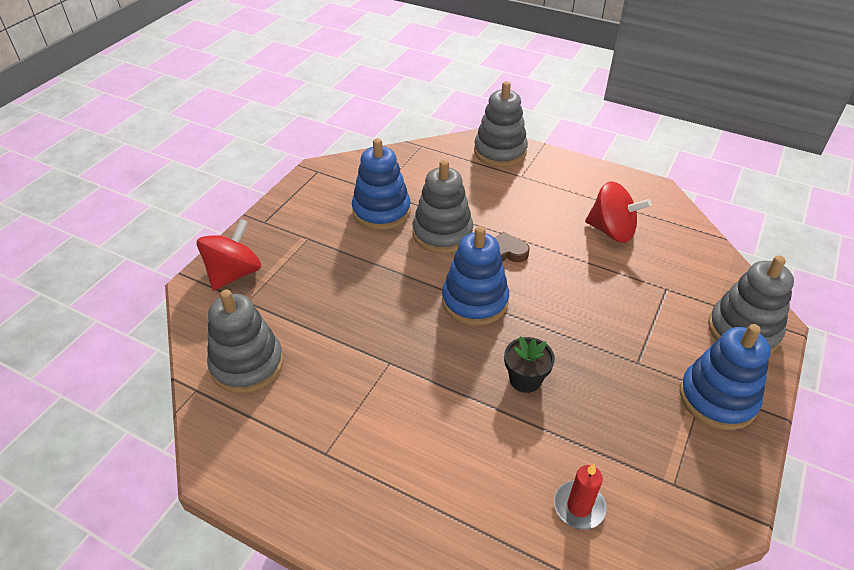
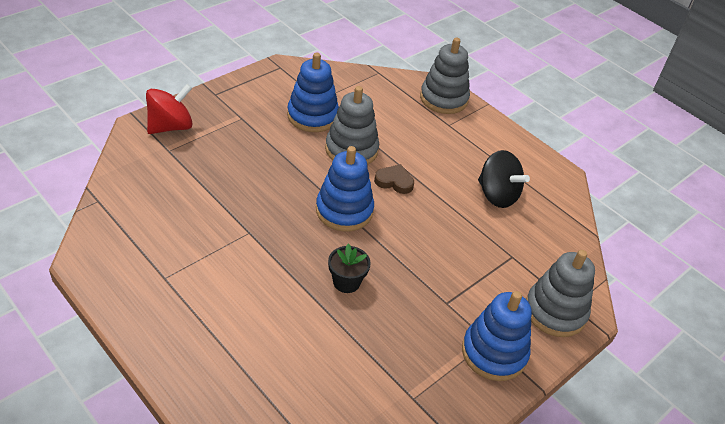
camera: 15 degrees right, 0 degrees up
grey stacking toy [207,290,283,394] -> none
red candle [554,464,607,529] -> none
red spinning top [585,181,652,243] -> black spinning top [478,150,530,208]

